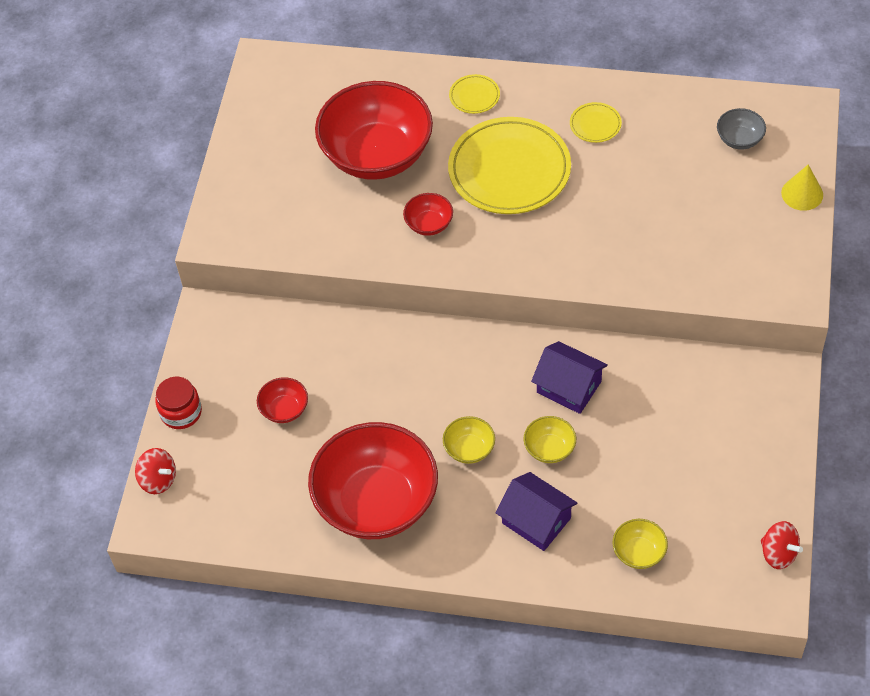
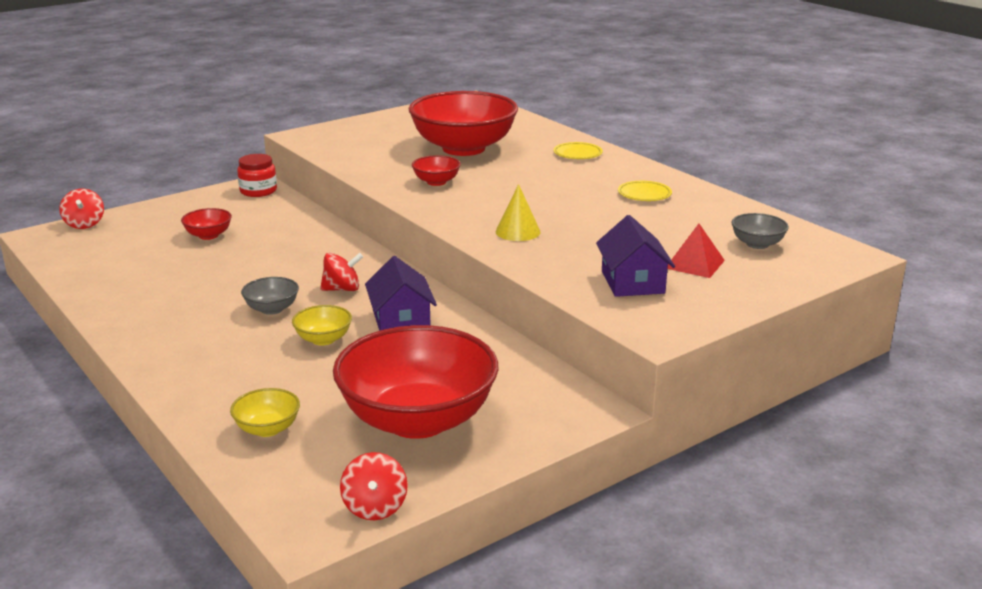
camera: 40 degrees right, 30 degrees down
red jar [155,377,202,429] -> red jar moved to [237,154,277,197]
red bowl [308,422,438,539] -> red bowl moved to [333,325,498,439]
yellow bowl [443,416,495,464] -> grey bowl [241,277,299,315]
yellow plate [448,117,571,214] -> none
purple house [496,472,577,551] -> purple house moved to [596,215,675,297]
yellow cone [781,165,823,211] -> yellow cone moved to [496,184,541,241]
none -> red spinning top [320,253,363,291]
none -> red pyramid [667,224,725,278]

